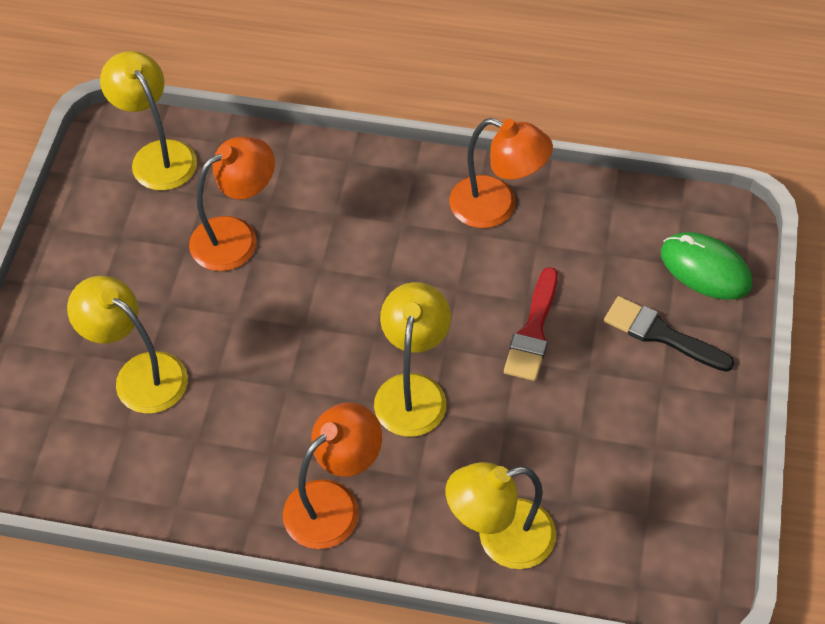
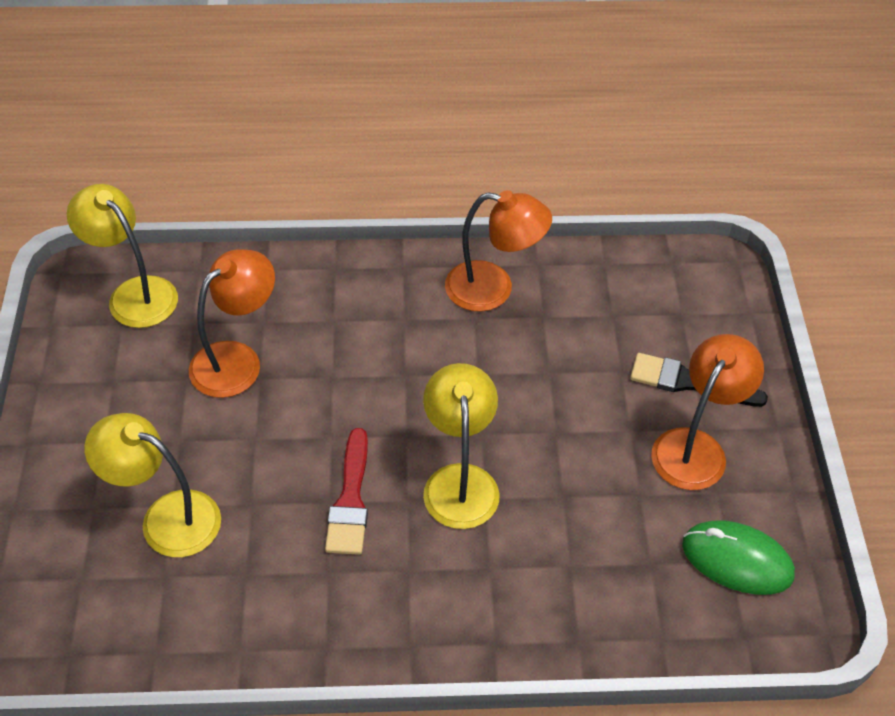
camera: 15 degrees left, 5 degrees down
orange lamp [283,402,382,549] -> orange lamp moved to [651,334,764,490]
yellow lamp [446,462,556,569] -> none
red brush [504,267,558,381] -> red brush moved to [325,428,368,555]
green mouse [661,232,752,300] -> green mouse moved to [682,521,795,595]

